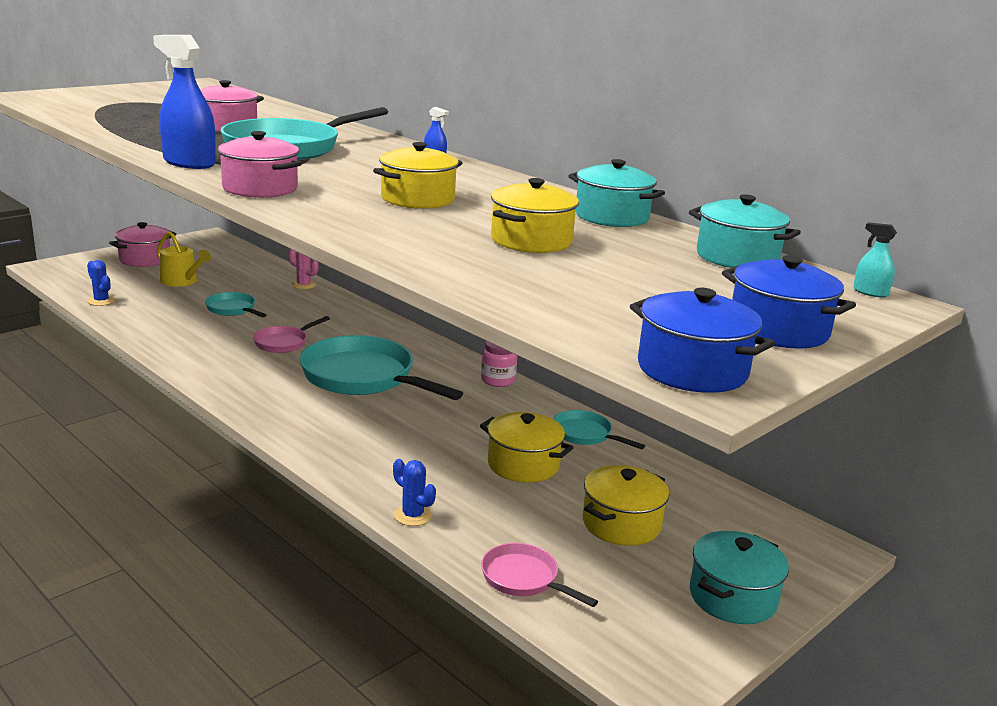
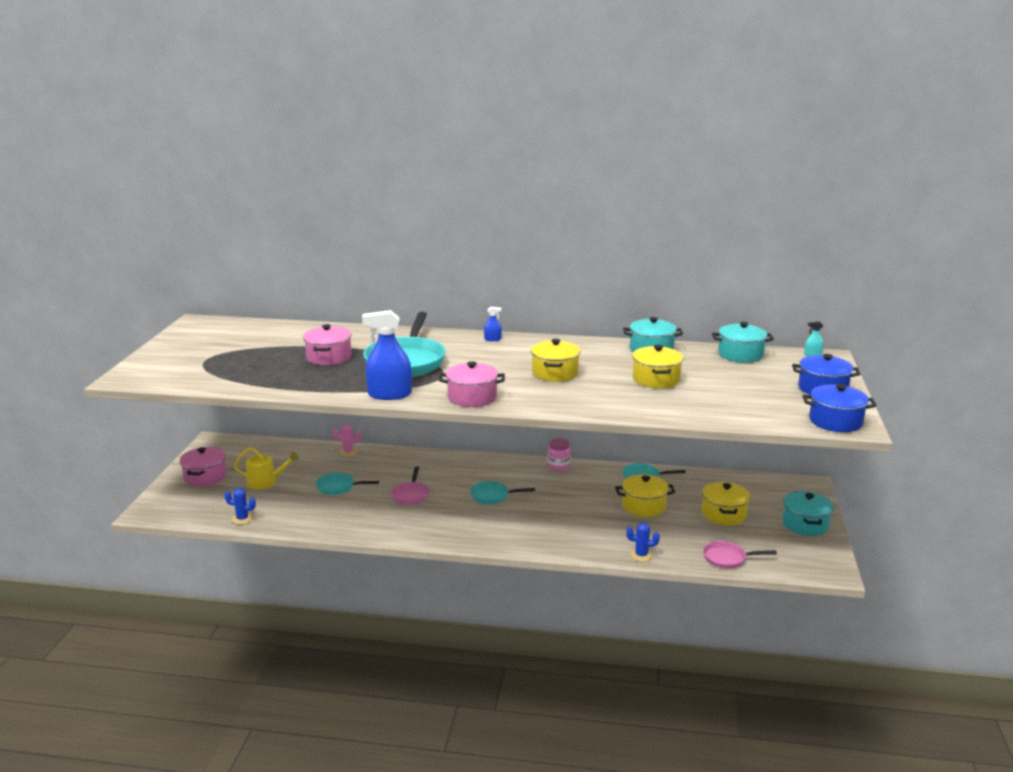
camera: 35 degrees left, 0 degrees up
turquoise pan [300,335,463,400] -> turquoise pan [470,481,535,504], size x0.49

